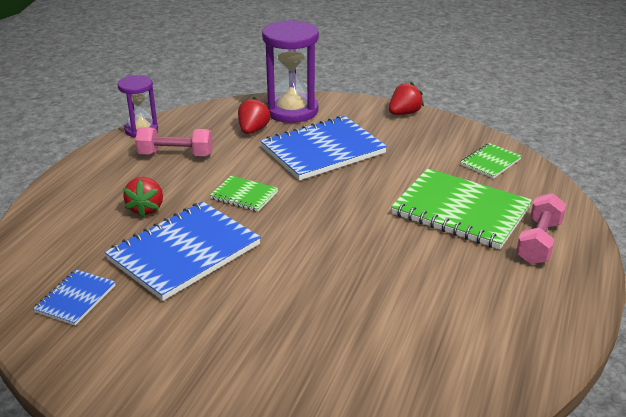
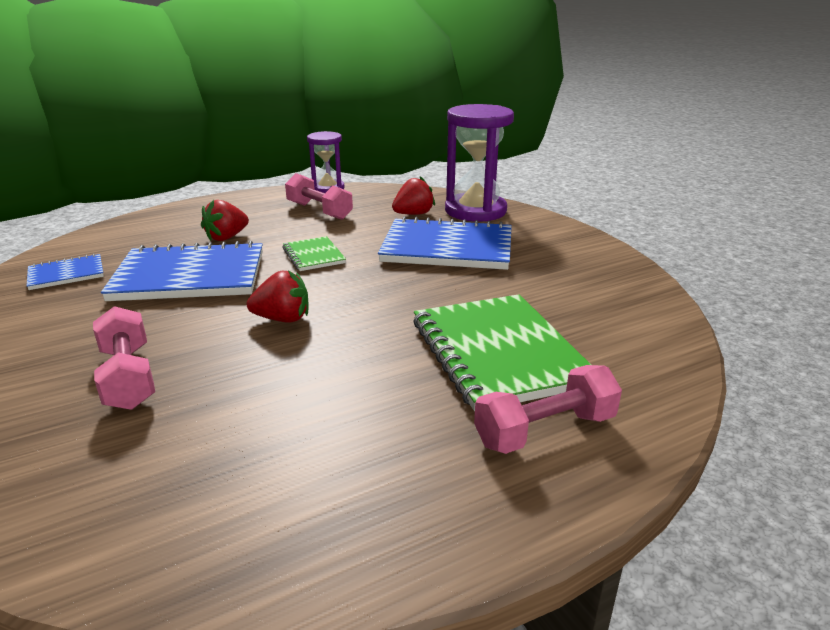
camera: 40 degrees right, 5 degrees down
red strawberry [389,82,424,115] -> red strawberry moved to [247,271,309,322]
green notebook [461,143,522,179] -> none
none -> pink dumbbell [93,306,155,410]

